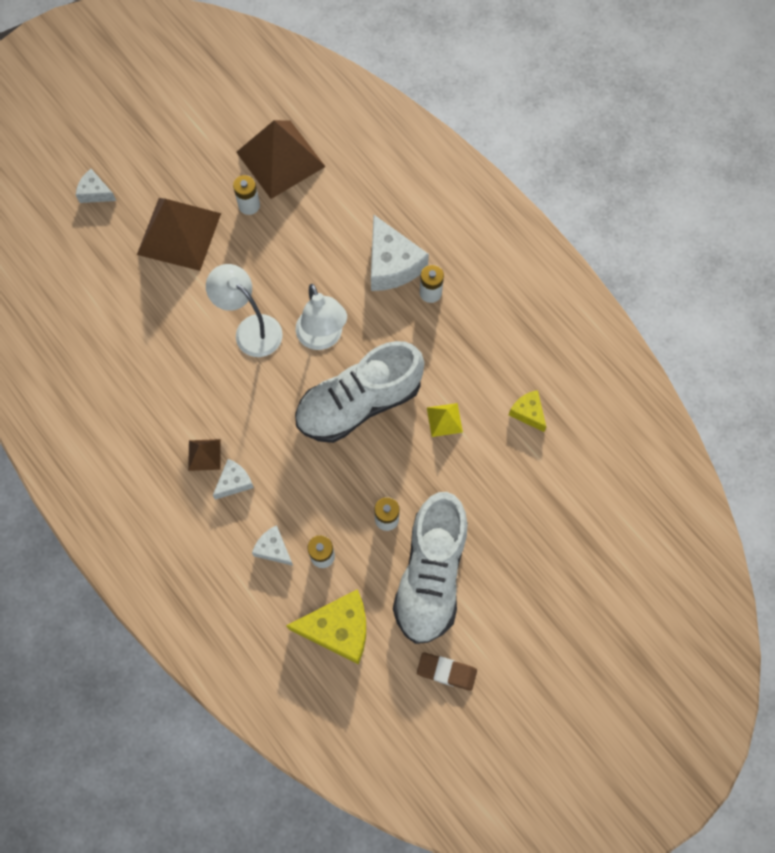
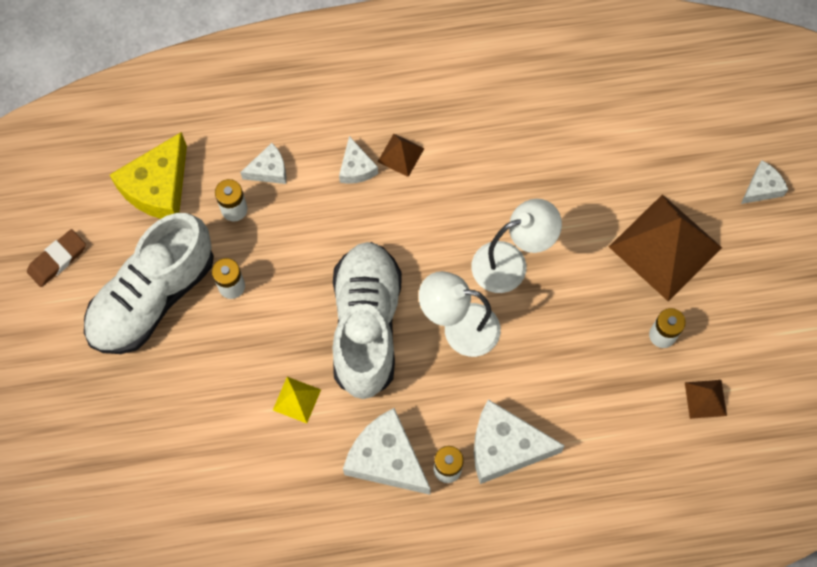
camera: 120 degrees right, 0 degrees up
brown pyramid [236,120,326,199] -> brown pyramid [685,380,727,419], size x0.45
white shoe [393,492,468,644] -> white shoe turned 90 degrees counterclockwise [84,213,214,354]
yellow cheese [509,390,546,432] -> none
none -> white cheese [343,408,431,495]

